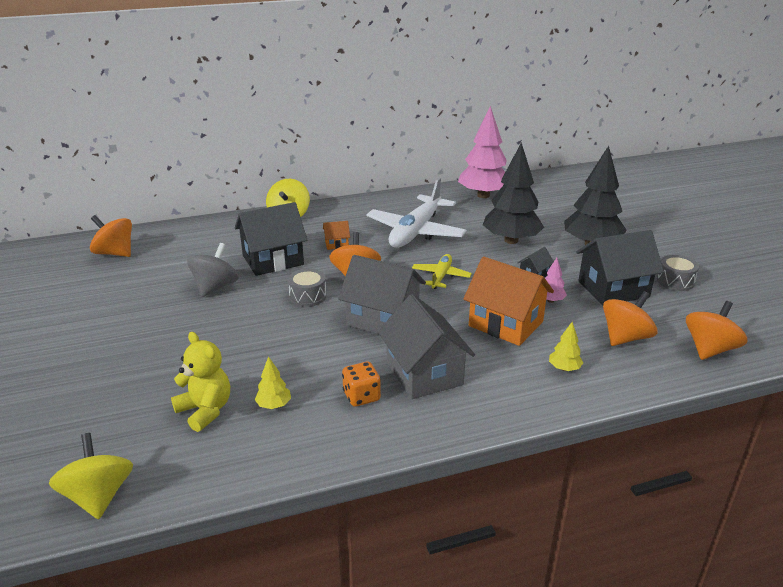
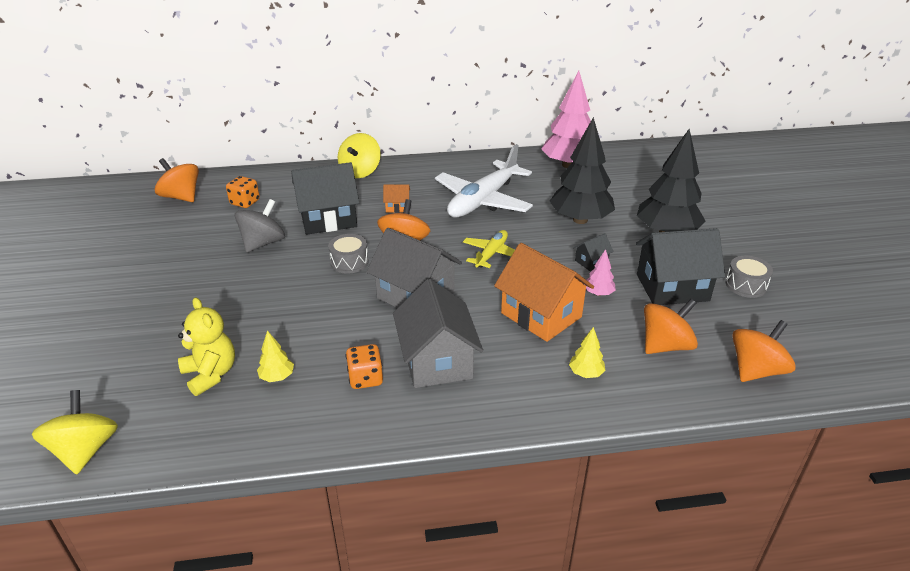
camera: 10 degrees right, 5 degrees up
none -> orange dice [226,176,260,208]

